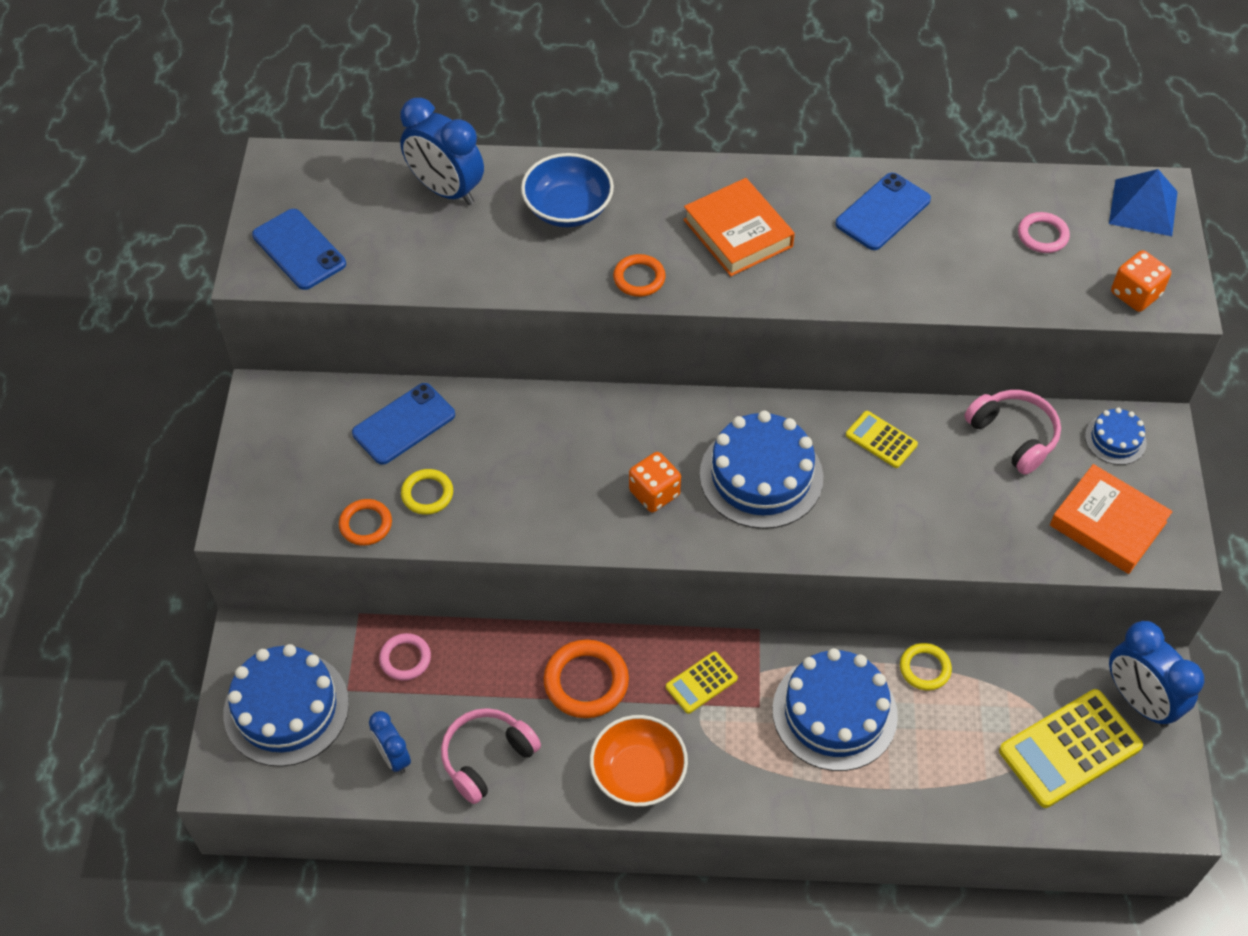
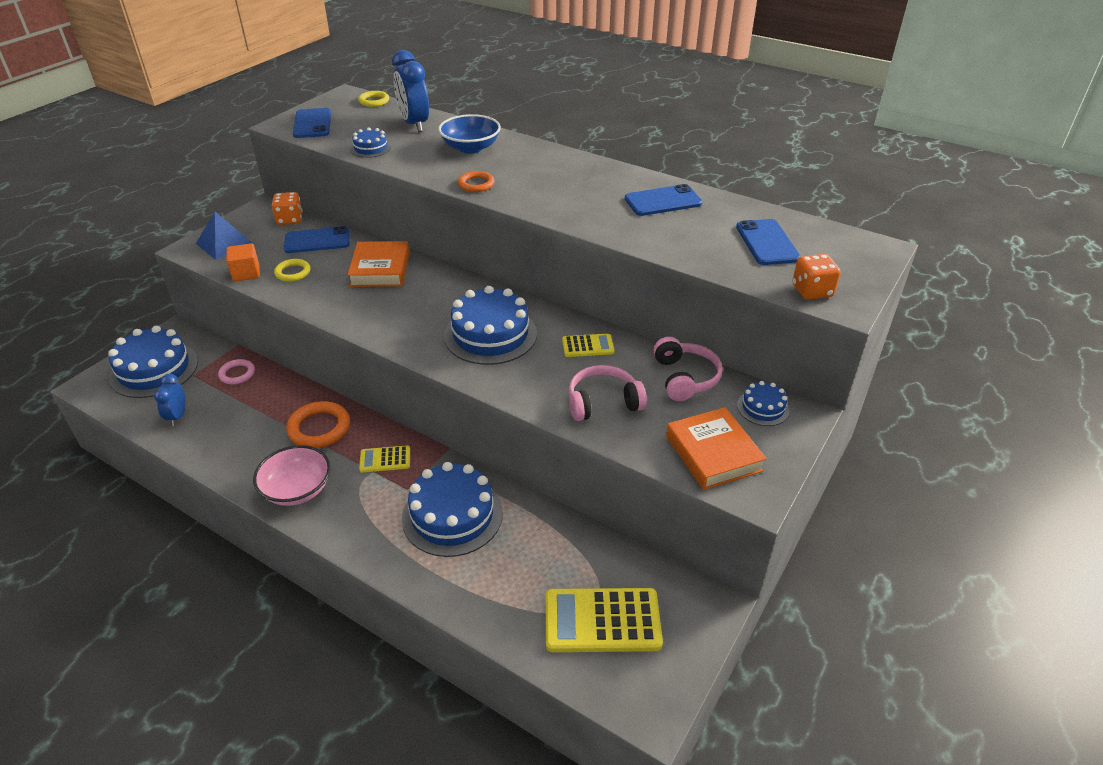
camera: 30 degrees right, 15 degrees down
orange ring [339,499,392,546] -> orange cube [226,243,260,282]
pink headphones [441,708,541,804] -> pink headphones moved to [568,365,647,421]
orange bowl [590,715,688,807] -> pink bowl [253,445,331,506]
orange dice [629,452,681,512] -> orange dice moved to [272,192,303,225]
orange book [683,178,795,276] -> orange book moved to [347,241,409,287]
yellow calculator [846,411,918,468] -> yellow calculator turned 105 degrees clockwise [562,333,615,357]
yellow ring [900,643,952,691] -> yellow ring moved to [358,91,389,107]
pink ring [1018,212,1070,253] -> blue phone [736,219,801,265]
blue pyramid [1109,169,1178,236] -> blue pyramid moved to [196,212,254,260]
blue clock [1109,621,1204,727] -> none
none -> blue cake [350,128,391,158]

